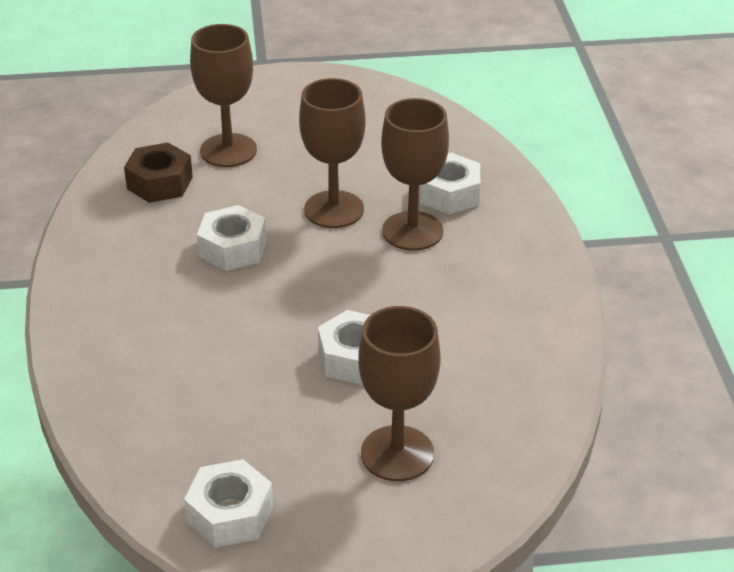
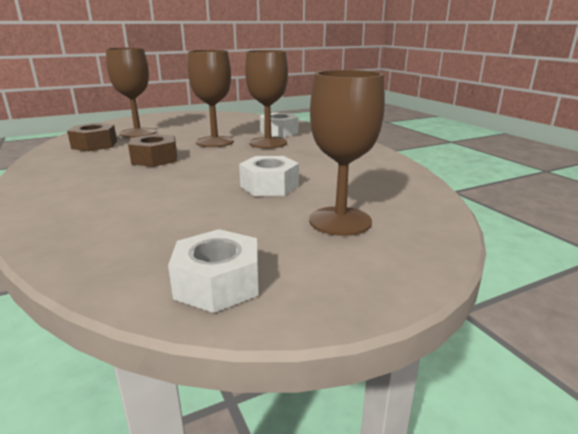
camera: 20 degrees left, 15 degrees down
white nut [197,205,267,271] -> brown nut [128,134,177,167]

